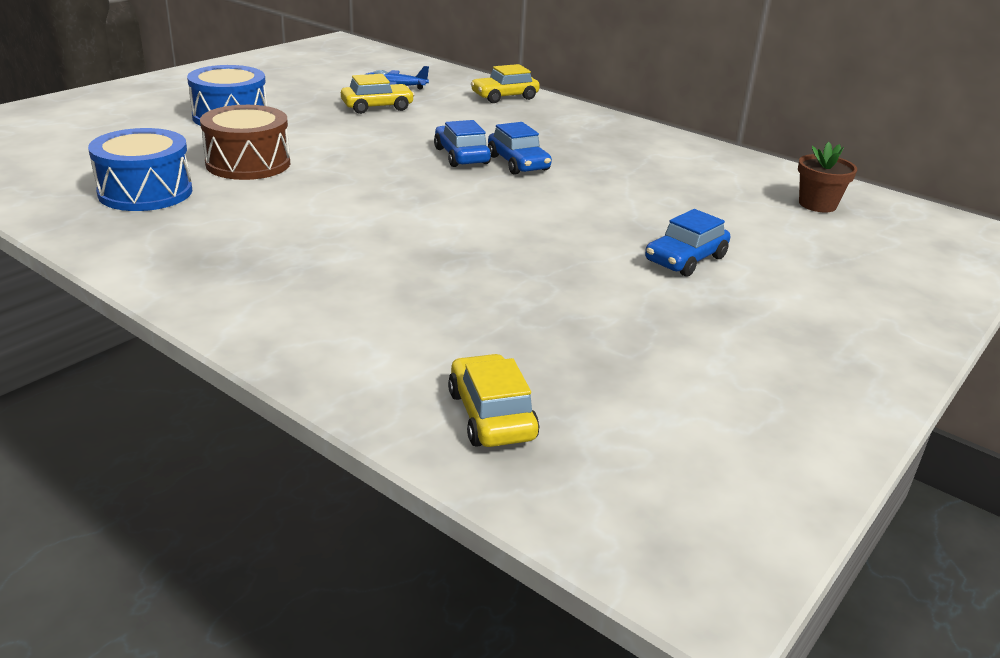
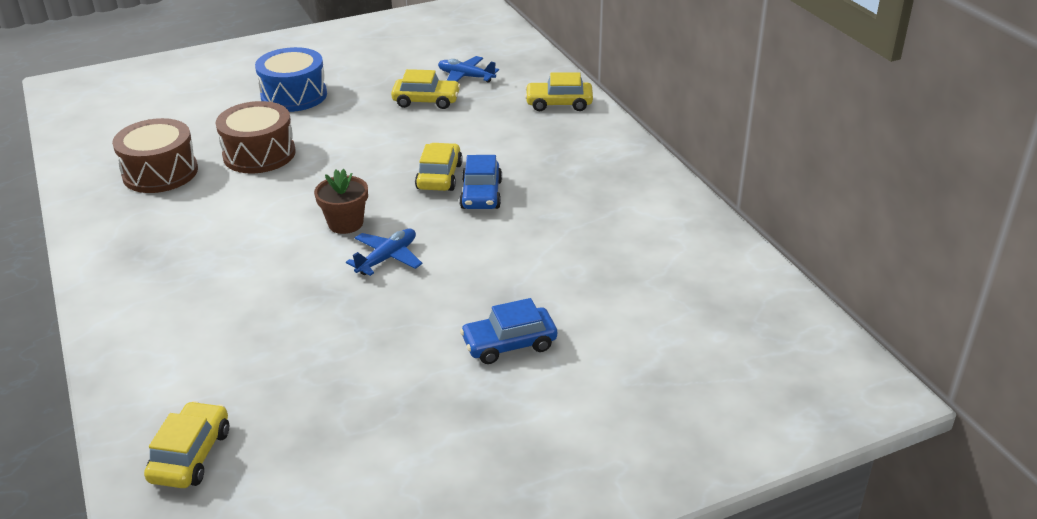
camera: 30 degrees right, 5 degrees up
blue drum [88,128,192,211] -> brown drum [112,118,198,193]
blue car [434,120,491,167] -> yellow car [415,143,463,191]
brown flower pot [798,142,857,212] -> brown flower pot moved to [314,169,368,234]
none -> blue plane [346,228,422,276]

